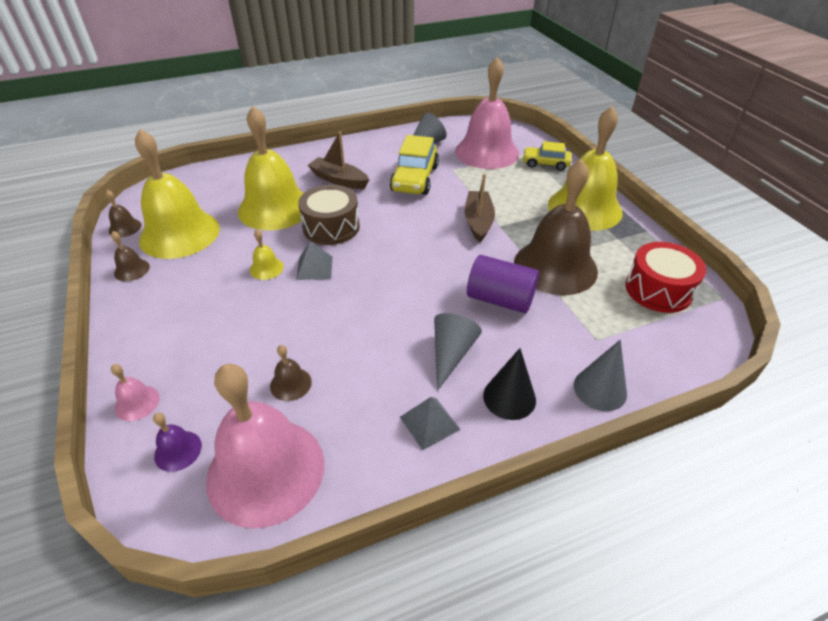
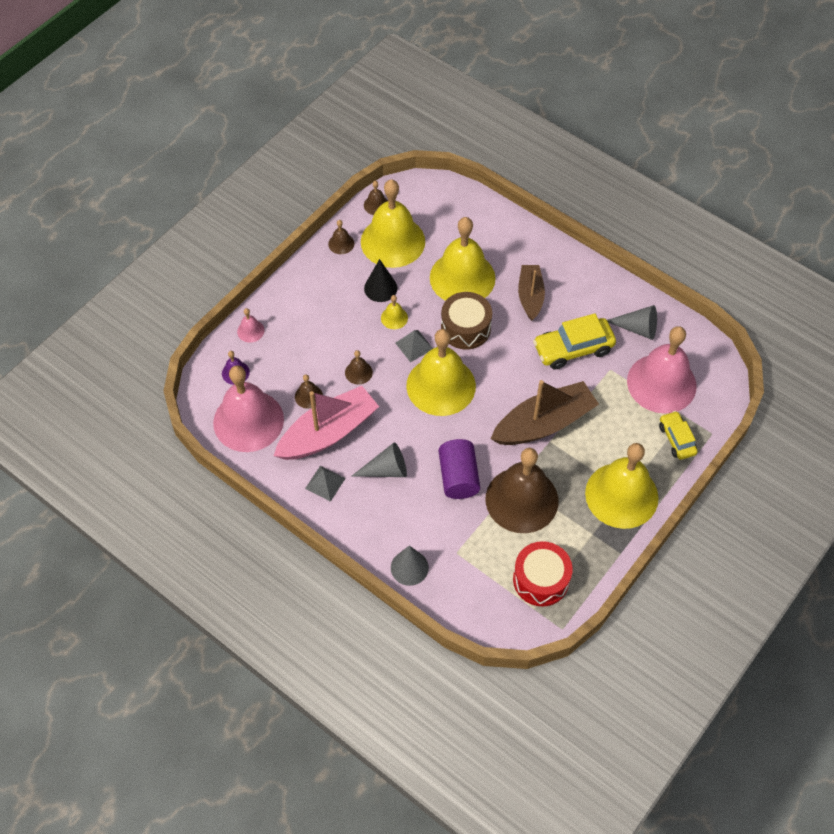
camera: 60 degrees right, 15 degrees up
brown boat [465,174,495,242] -> brown boat [491,380,599,445], size x1.62
black cone [483,348,536,420] -> black cone moved to [364,259,398,302]
none -> pink boat [274,386,379,460]
none -> brown bell [345,350,373,385]
none -> yellow bell [406,329,476,416]

